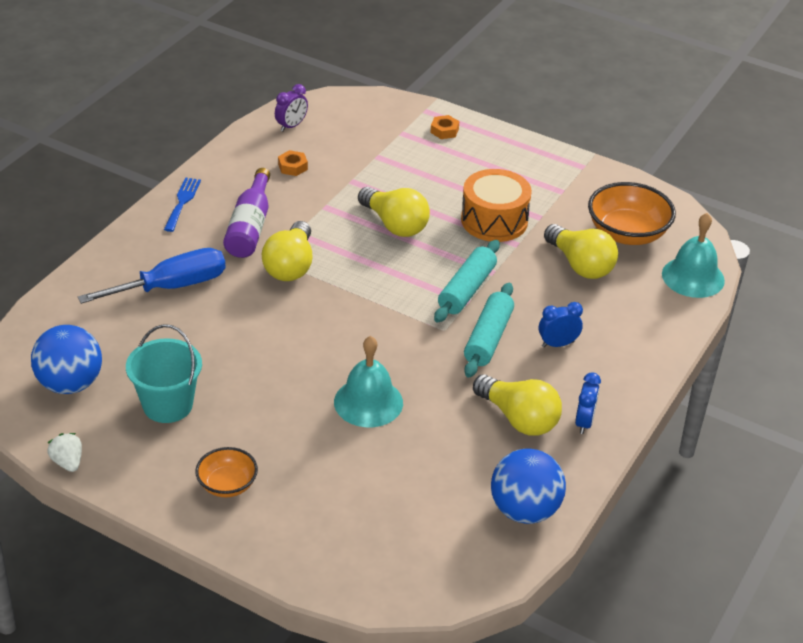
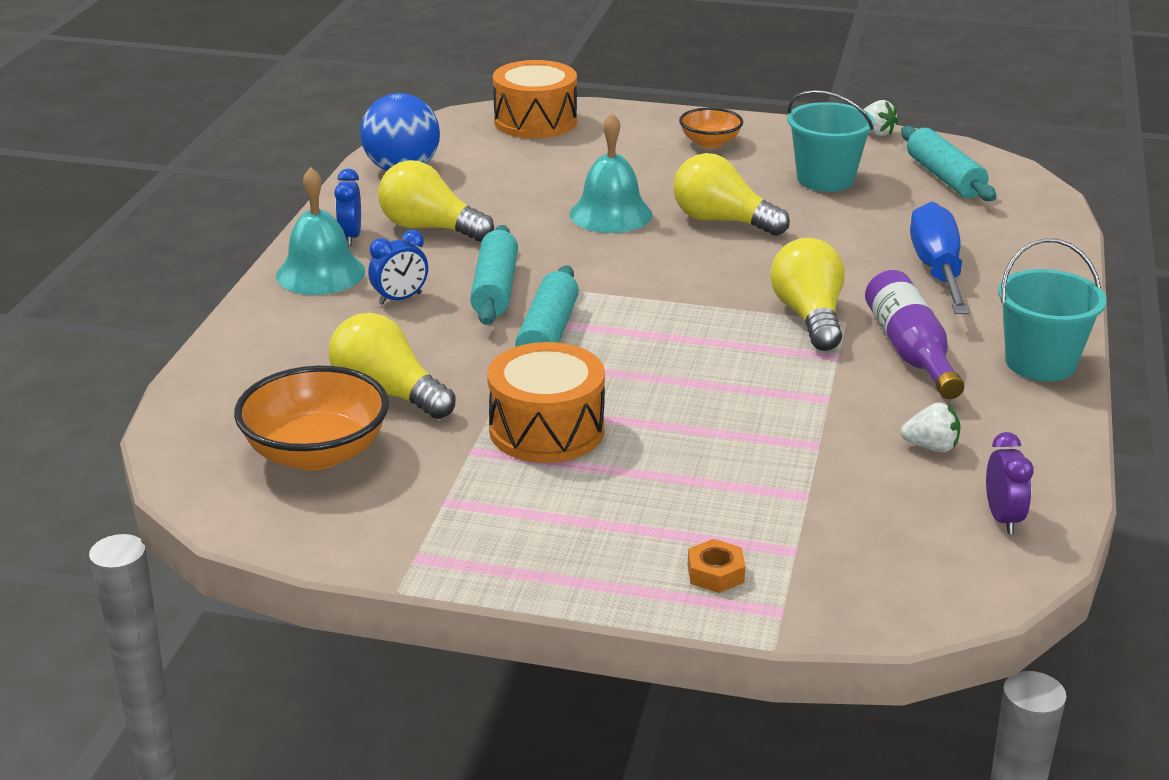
camera: 165 degrees right, 10 degrees down
blue ball [31,325,102,394] -> turquoise rolling pin [901,126,997,201]
blue screwdriver [78,248,226,304] -> blue screwdriver turned 135 degrees clockwise [910,202,970,314]
blue fork [164,178,201,232] -> turquoise bucket [998,238,1107,381]
purple clock [275,84,308,132] -> purple clock turned 150 degrees clockwise [986,432,1034,534]
orange nut [278,150,308,176] -> white strawberry [901,402,961,452]
yellow light bulb [358,187,430,237] -> yellow light bulb moved to [673,153,790,236]
turquoise bell [662,213,725,298] -> turquoise bell moved to [276,167,365,295]
none -> orange drum [493,60,577,139]

